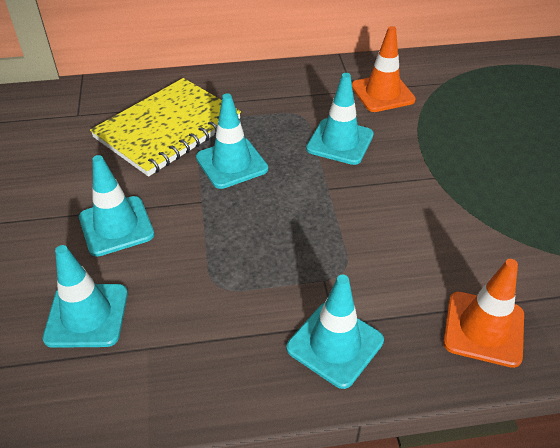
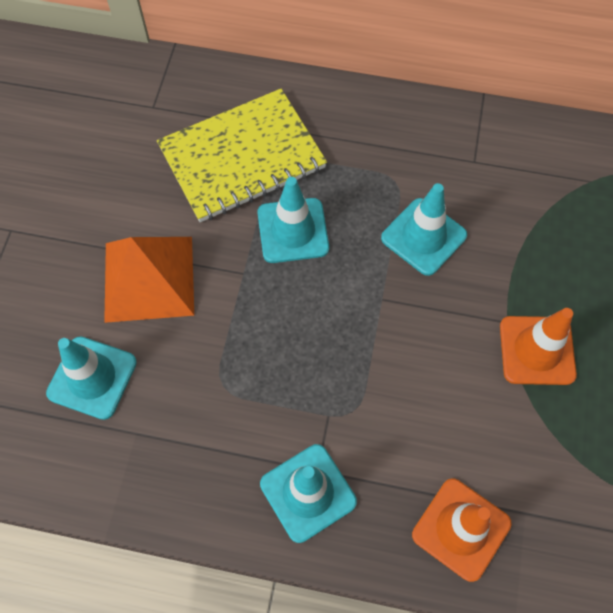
camera: 20 degrees right, 20 degrees up
turquoise traffic cone [79,155,154,257] -> orange pyramid [104,237,194,323]
orange traffic cone [352,26,416,112] -> orange traffic cone moved to [500,308,577,385]

